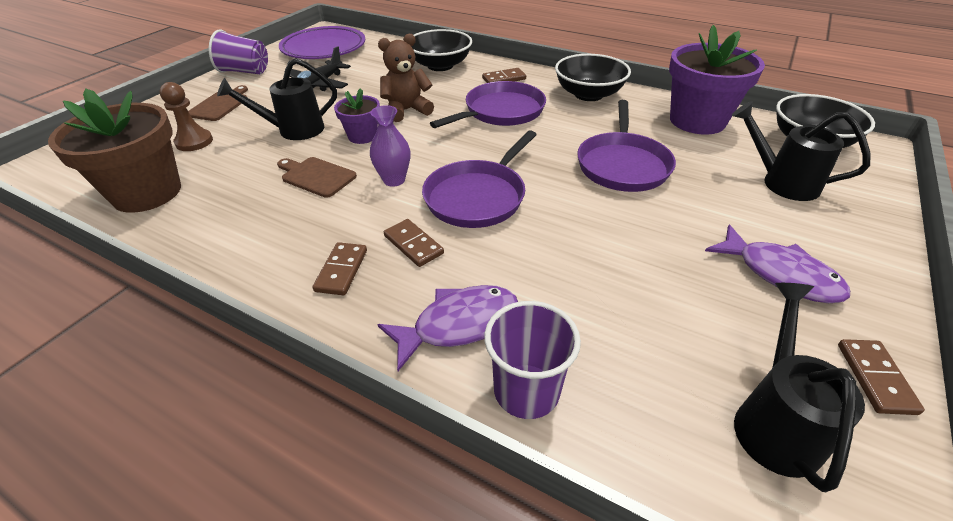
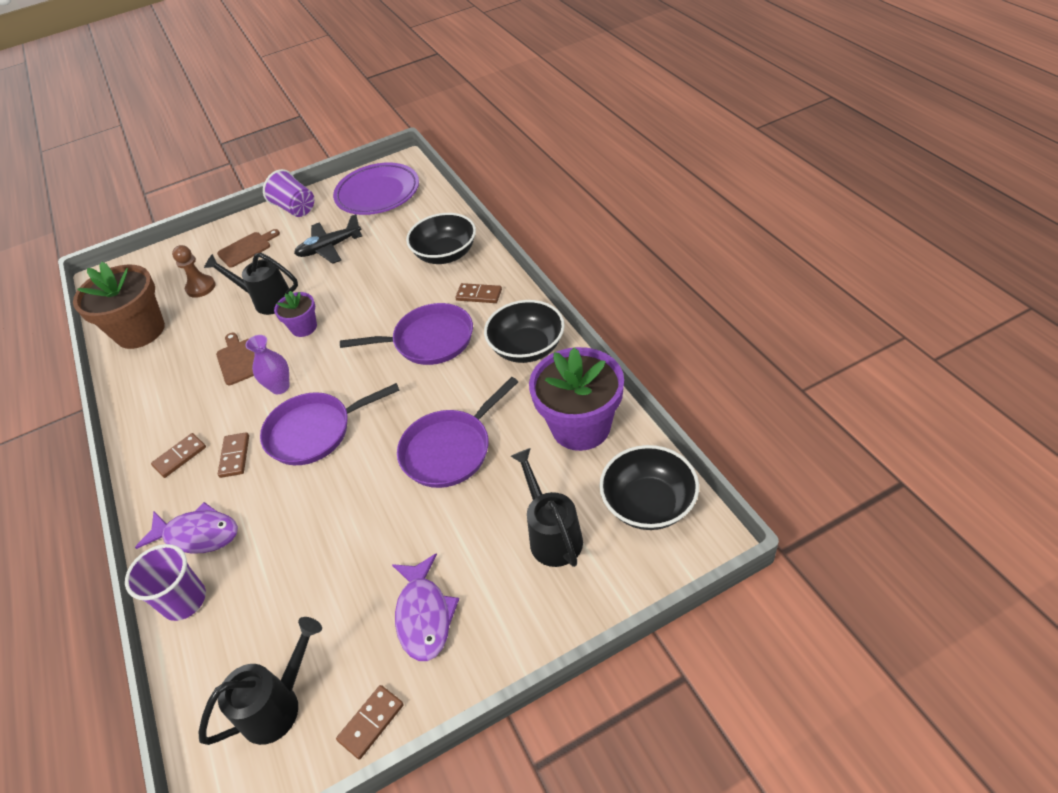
camera: 40 degrees right, 5 degrees up
brown teddy bear [378,34,434,122] -> none

